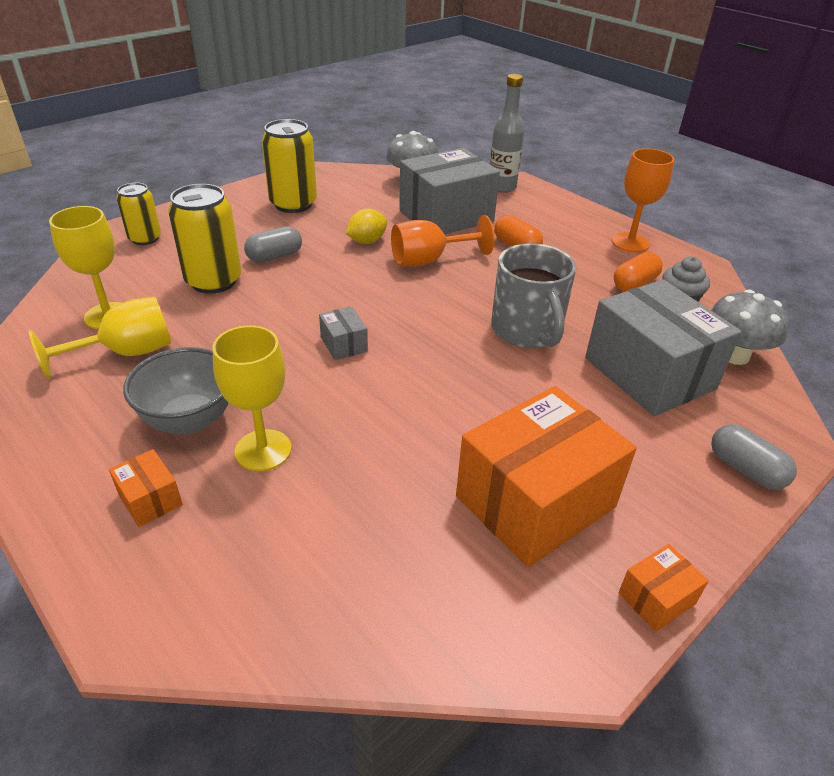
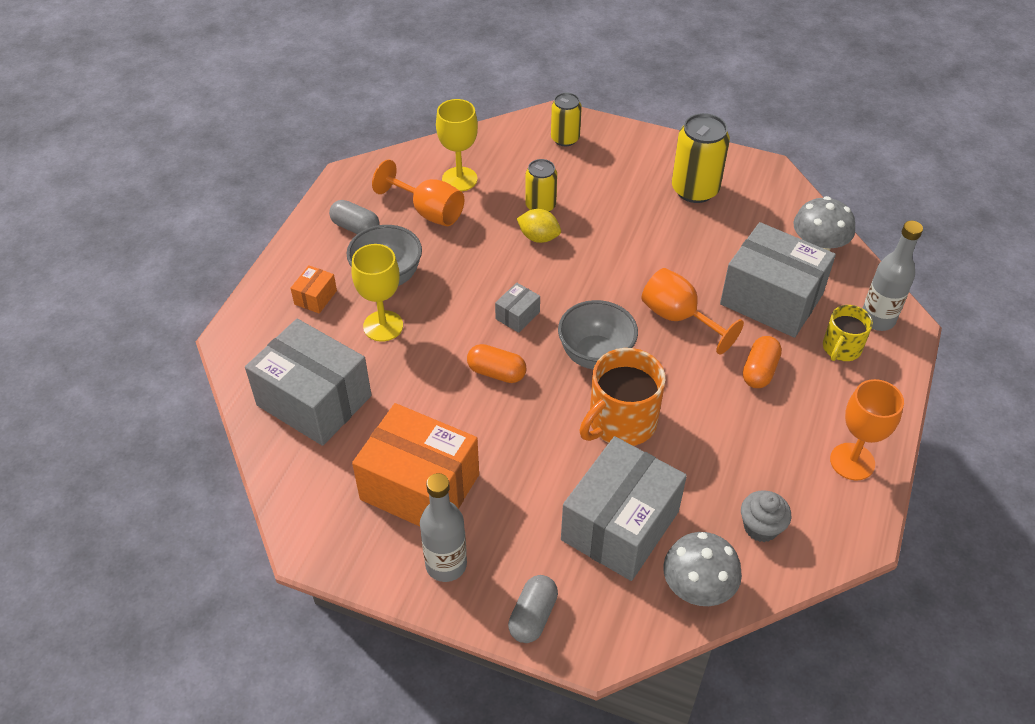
camera: 65 degrees right, 10 degrees up
yellow goblet [29,297,171,379] -> orange goblet [372,159,464,226]
yellow can [168,184,241,294] -> yellow can [525,159,557,212], size x0.63
grey capsule [244,226,302,263] -> grey capsule moved to [329,200,380,234]
yellow lemon [346,209,387,244] -> yellow lemon moved to [516,209,561,243]
grey mug [491,243,576,348] -> orange mug [579,348,666,446]
orange capsule [614,252,663,292] -> orange capsule moved to [467,344,527,383]
orange box [619,544,709,632] -> none
none -> grey box [245,319,371,446]
none -> grey bottle [420,473,467,582]
none -> grey bowl [558,300,638,369]
none -> yellow mug [823,305,873,361]

